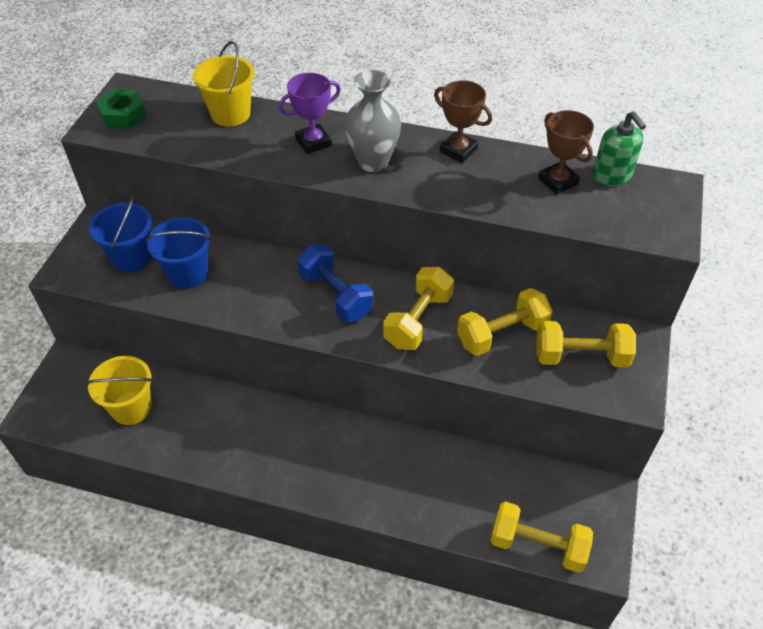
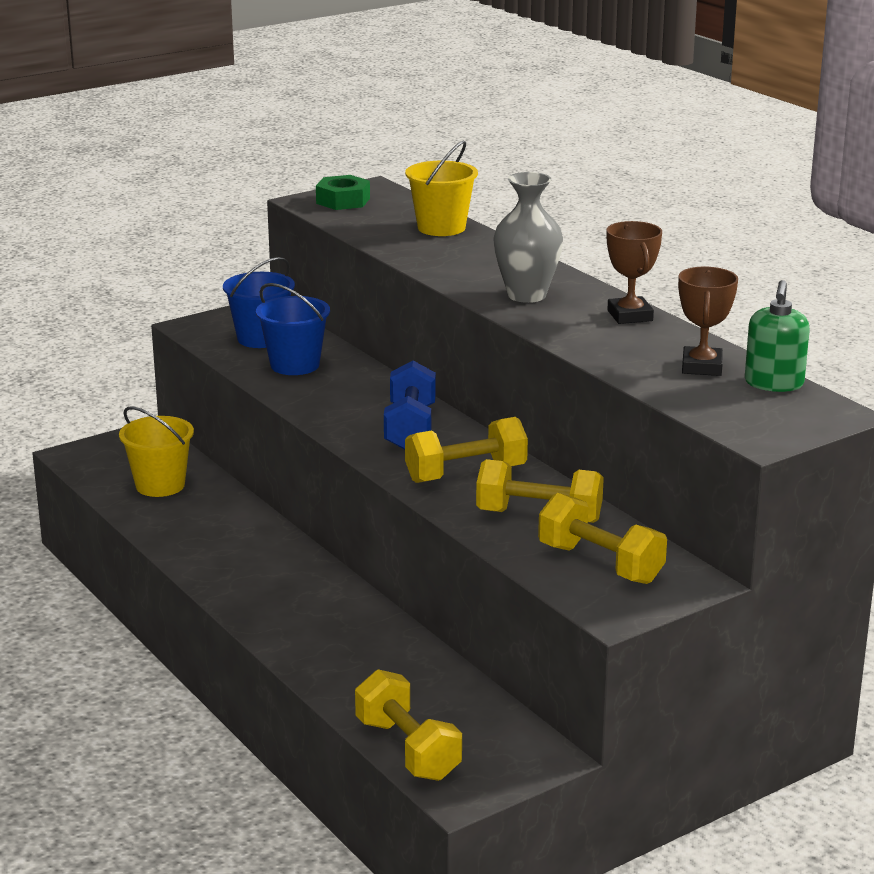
camera: 40 degrees right, 25 degrees down
purple trophy [278,72,341,154] -> none

